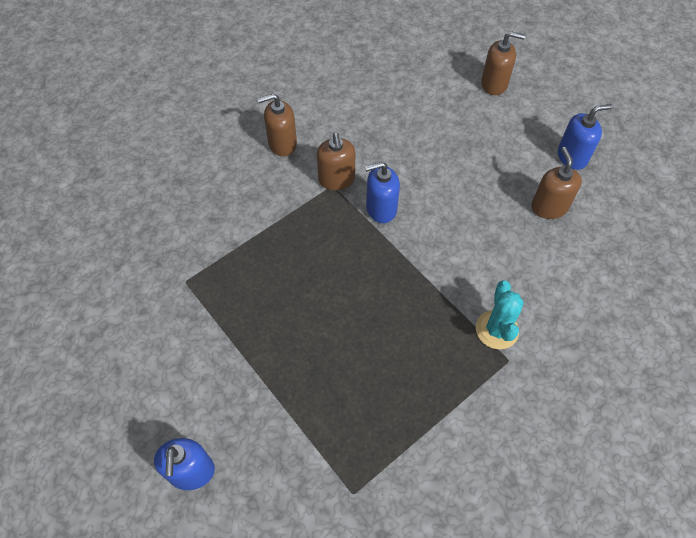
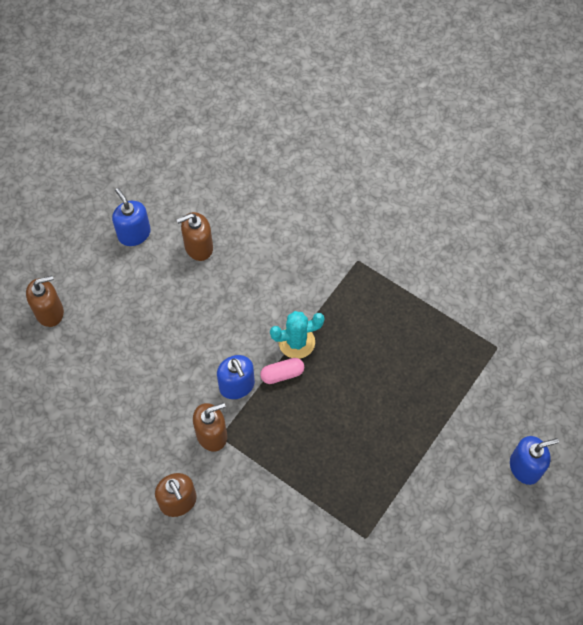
camera: 105 degrees left, 5 degrees up
turquoise cactus [476,281,524,349] -> turquoise cactus moved to [270,311,325,359]
brown soap dispenser [481,31,526,95] -> brown soap dispenser turned 75 degrees clockwise [26,275,64,327]
none -> pink capsule [260,358,304,384]

